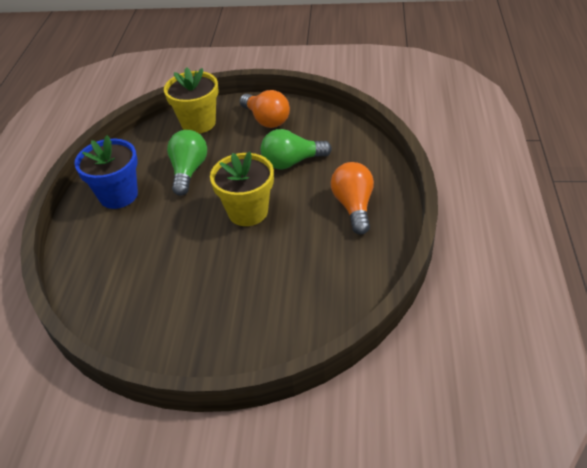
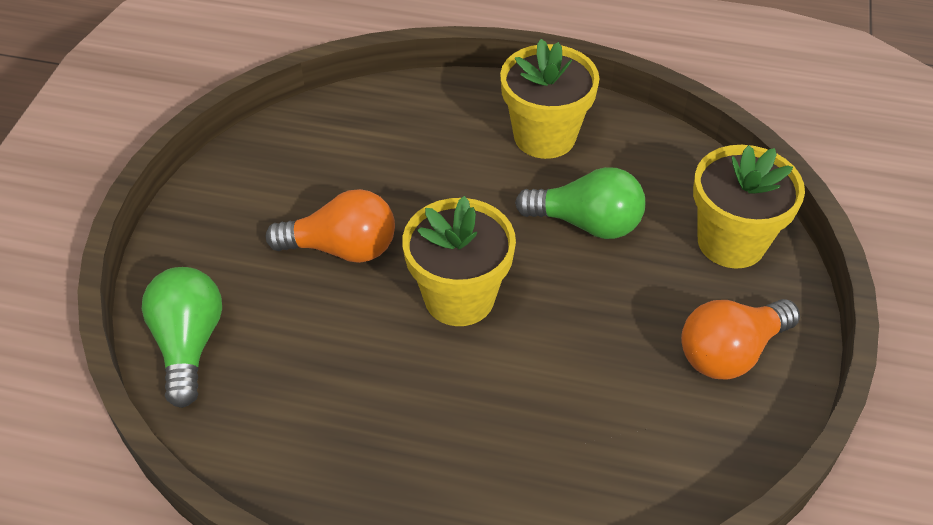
camera: 95 degrees right, 5 degrees up
blue flower pot [74,135,138,209] -> yellow flower pot [500,39,599,159]
green light bulb [261,129,332,169] -> green light bulb moved to [142,267,222,408]
orange light bulb [331,162,374,235] -> orange light bulb moved to [266,189,395,263]

